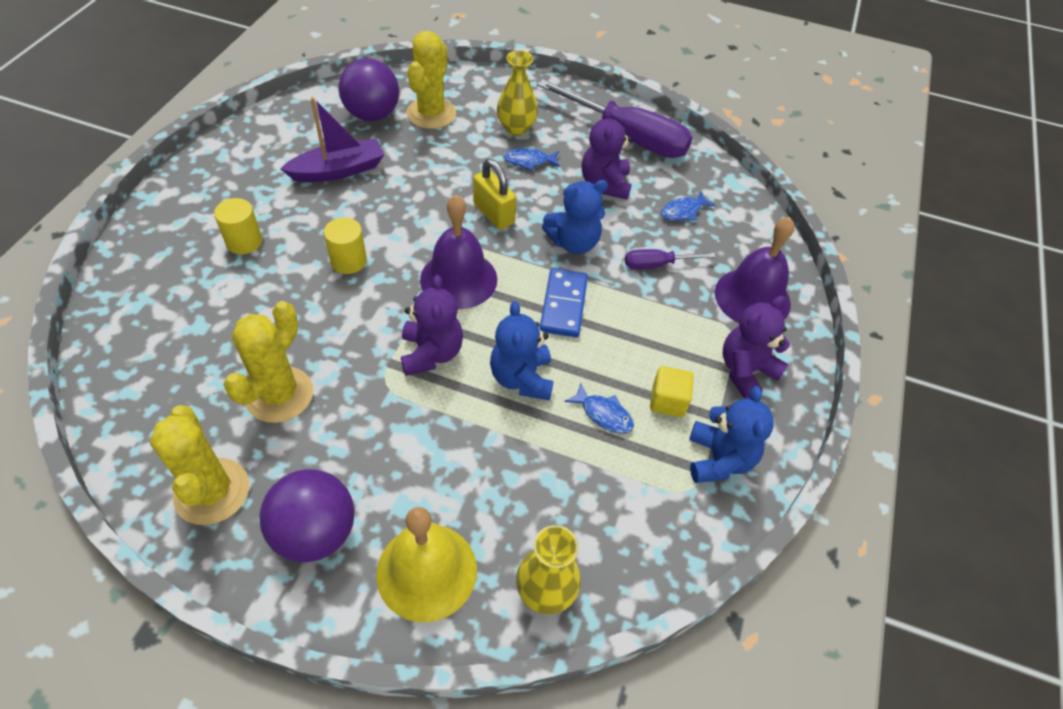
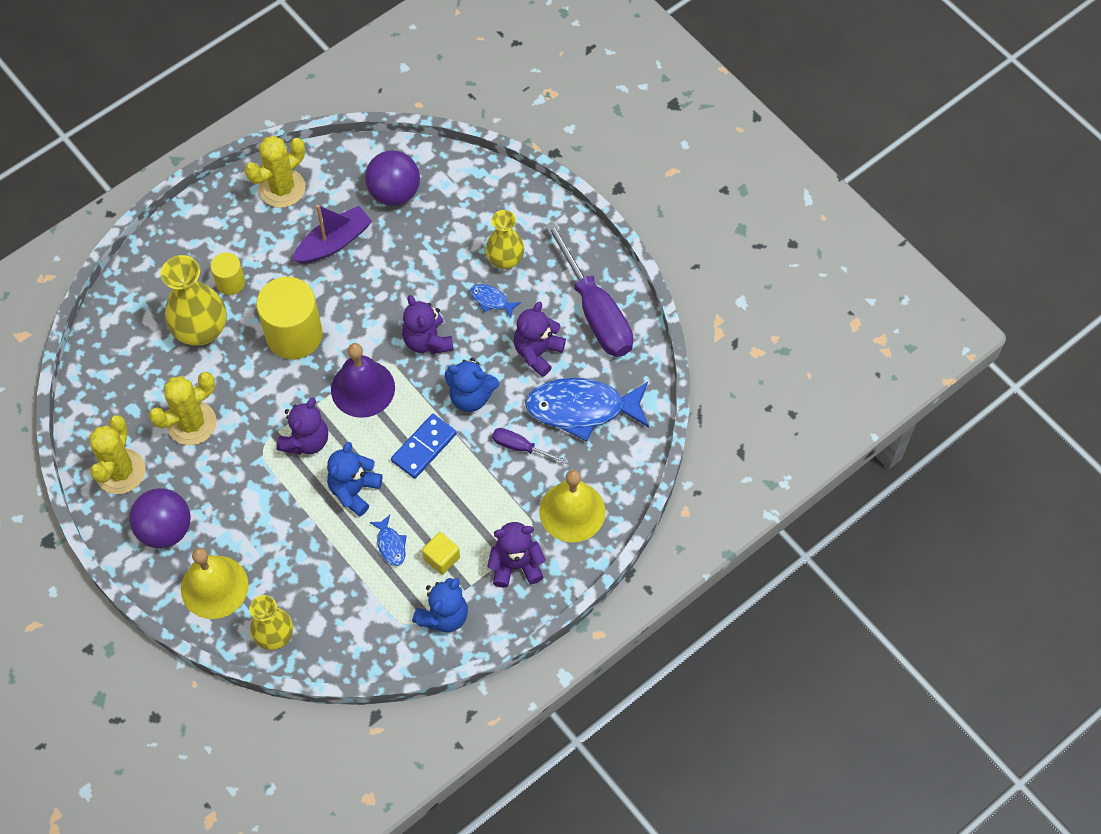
camera: 35 degrees right, 10 degrees up
purple boat [281,97,384,182] -> purple boat turned 45 degrees counterclockwise [292,205,372,264]
yellow cylinder [324,218,367,274] -> yellow cylinder [256,277,323,359], size x1.92
yellow cactus [407,31,456,129] -> yellow cactus moved to [245,136,305,208]
yellow padlock [473,159,516,230] -> purple teddy bear [402,295,454,354]
blue fish [661,191,716,221] -> blue fish [525,378,649,442], size x2.30
purple bell [715,217,795,323] -> yellow bell [539,470,605,542]
none -> yellow vase [161,255,226,346]

